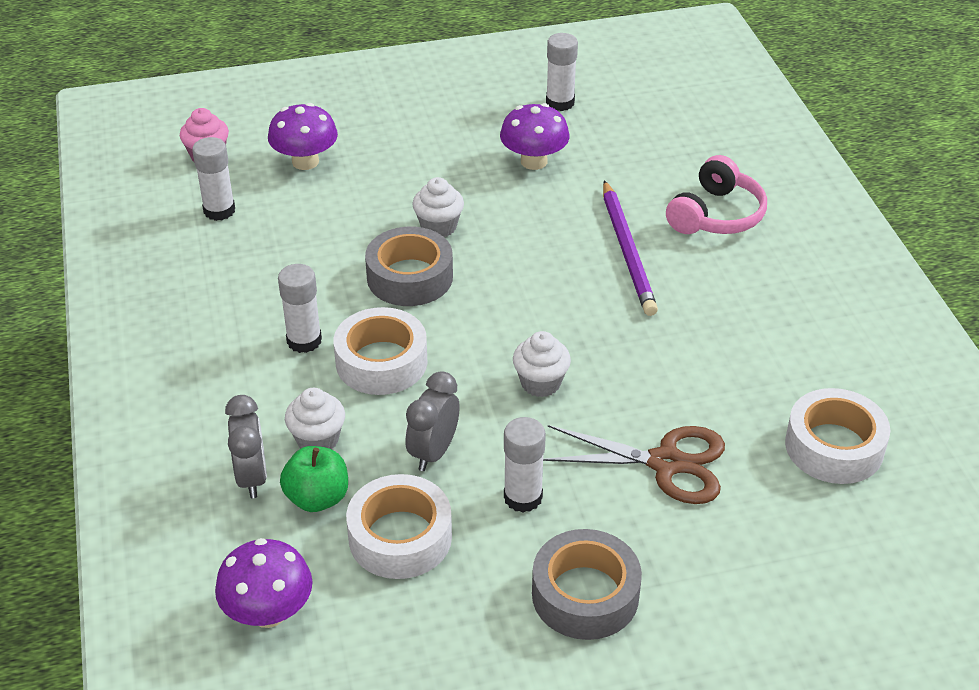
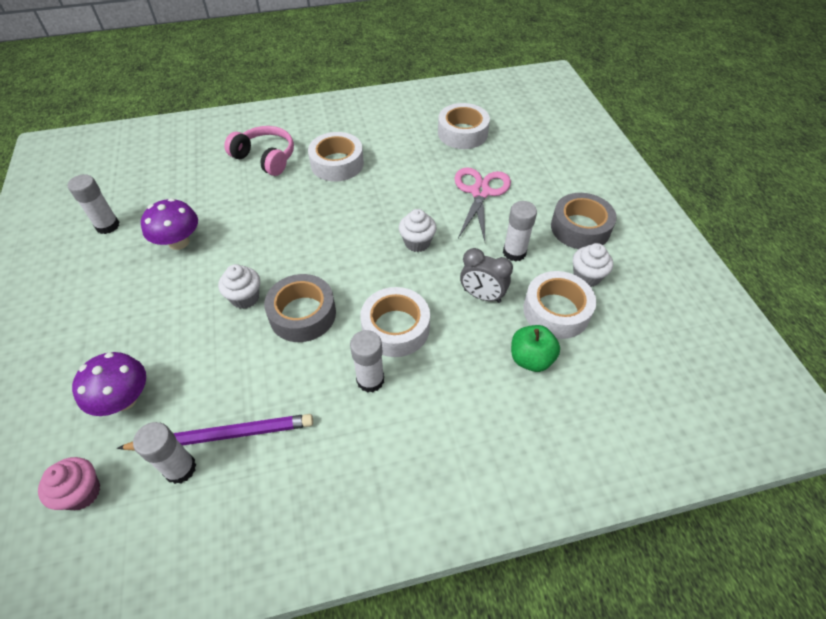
camera: 90 degrees left, 10 degrees up
purple mushroom [215,538,313,628] -> none
grey clock [225,395,267,498] -> none
white cupcake [285,388,345,449] -> white cupcake moved to [573,243,613,287]
brown scissors [543,425,725,504] -> pink scissors [454,167,511,241]
purple pencil [603,180,658,316] -> purple pencil moved to [117,414,313,450]
none -> white tape [308,132,364,182]

